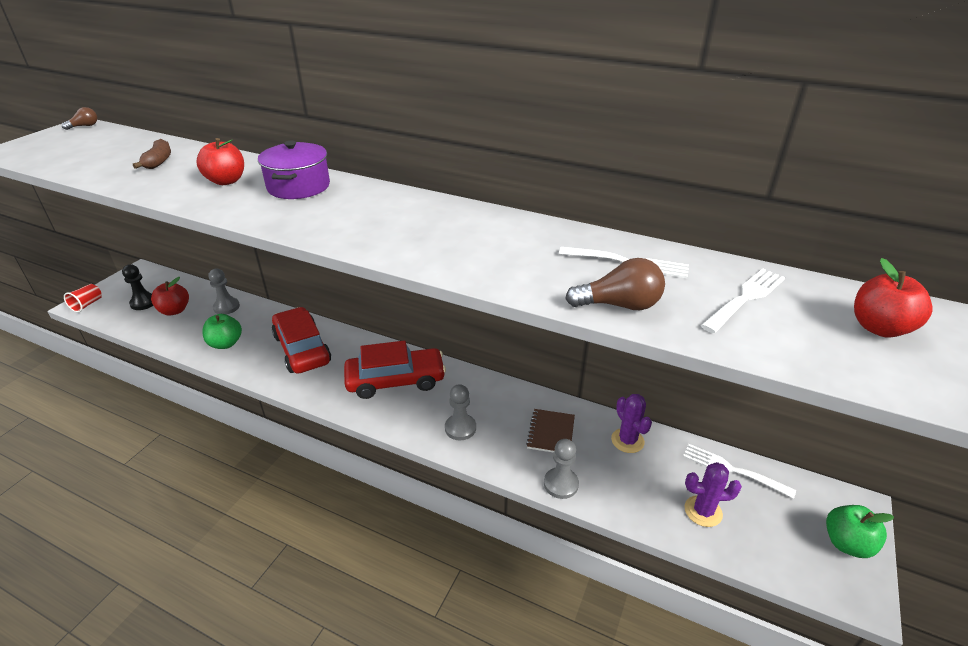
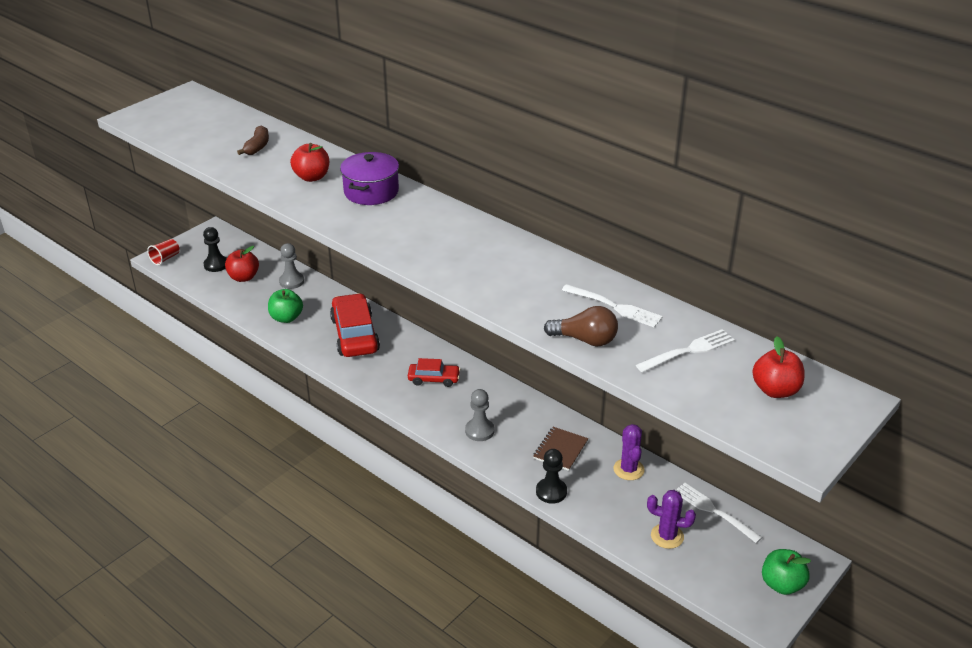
camera: 15 degrees right, 0 degrees up
brown light bulb [62,107,97,130] -> none
red car [344,341,446,399] -> red car [408,358,461,387], size x0.55
grey pawn [544,439,579,499] -> black pawn [536,449,567,504]

